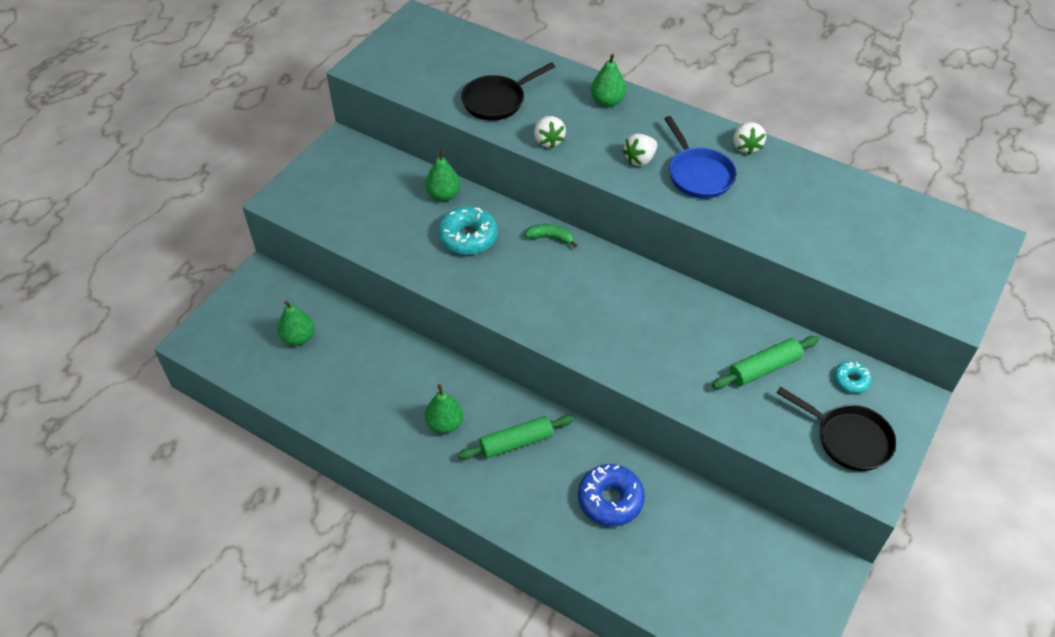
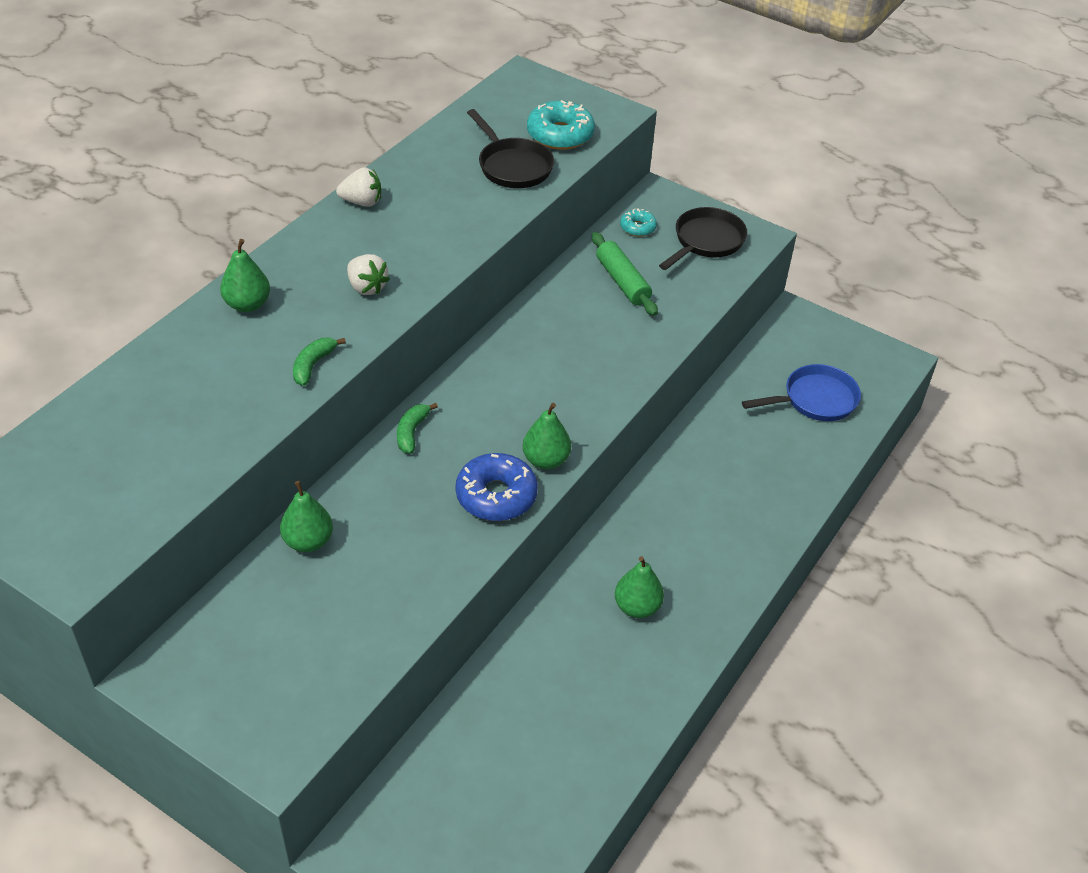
camera: 90 degrees left, 5 degrees down
green pear [277,301,314,346] -> green pear moved to [523,403,571,469]
turquoise donut [438,206,498,255] -> turquoise donut moved to [527,100,595,150]
green rolling pin [458,415,574,460] -> none
black pan [461,62,555,120] -> black pan moved to [467,109,554,188]
white strawberry [534,116,566,149] -> green banana [293,337,346,386]
blue donut [578,464,645,526] -> blue donut moved to [455,453,538,521]
blue pan [664,116,736,199] -> blue pan moved to [742,364,861,421]

